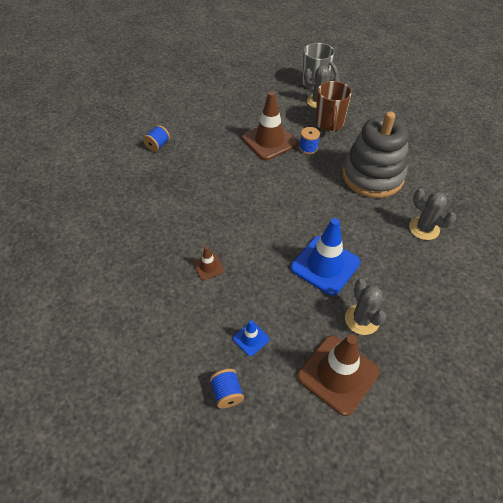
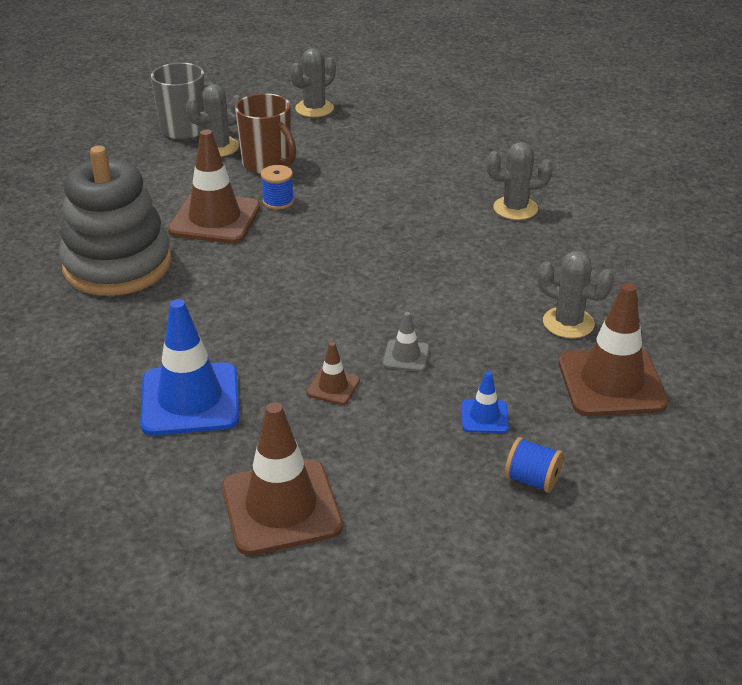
camera: 45 degrees left, 15 degrees down
blue spool [143,125,170,152] -> none
blue traffic cone [291,218,360,295] -> blue traffic cone moved to [140,299,240,436]
grey stacking toy [342,111,409,198] -> grey stacking toy moved to [59,146,172,296]
none -> brown traffic cone [222,402,343,555]
none -> grey cactus [290,48,336,117]
none -> grey traffic cone [383,312,429,372]

